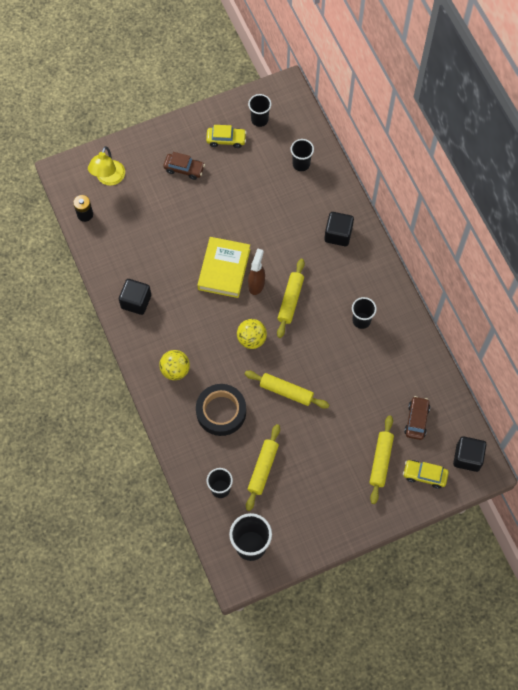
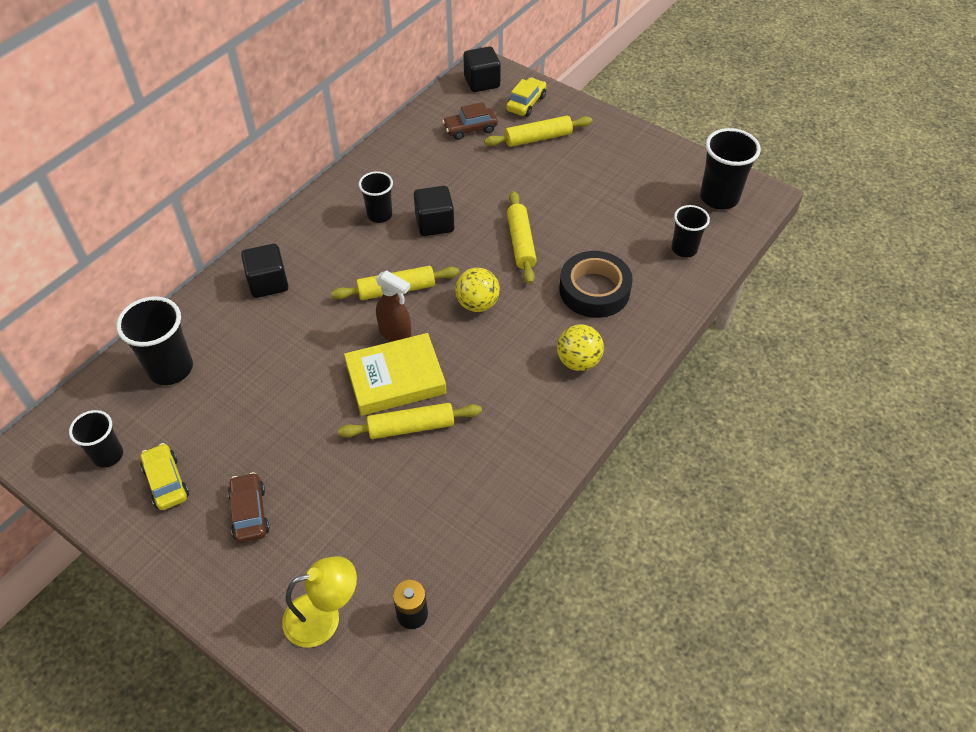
camera: 120 degrees left, 15 degrees down
black cube [119,279,151,315] -> black cube moved to [414,186,454,236]
yellow rolling pin [246,424,280,511] -> yellow rolling pin moved to [338,403,482,439]
brown spray bottle [248,248,265,295] -> brown spray bottle turned 135 degrees counterclockwise [375,270,412,342]
black cup [291,139,314,171] -> black cup [116,296,193,385], size x1.57
yellow car [403,460,449,489] -> yellow car turned 135 degrees counterclockwise [506,78,546,117]

